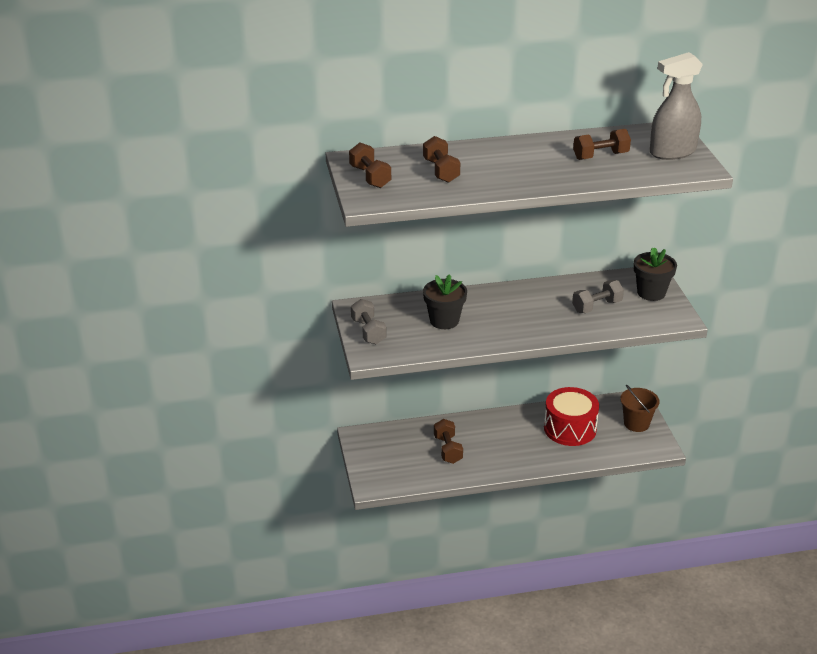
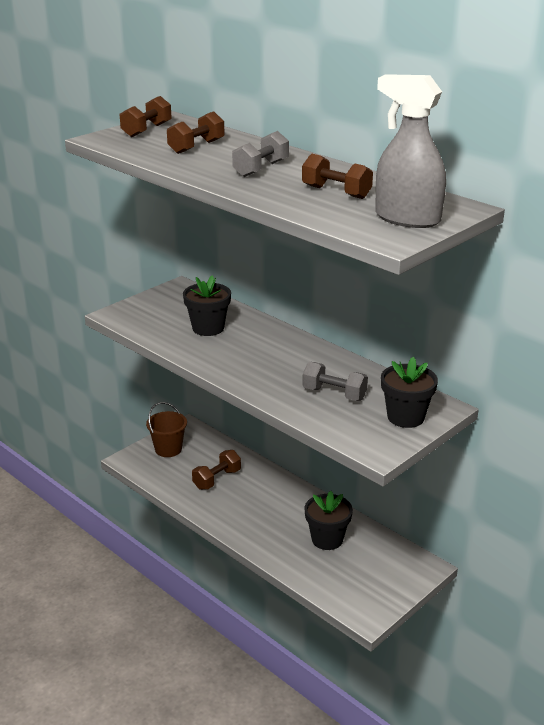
camera: 55 degrees right, 5 degrees down
grey dumbbell [351,299,387,344] -> grey dumbbell moved to [232,131,289,177]
red drum [544,387,599,446] -> black flower pot [305,491,353,550]
brown bucket [620,385,659,432] -> brown bucket moved to [146,402,187,457]

